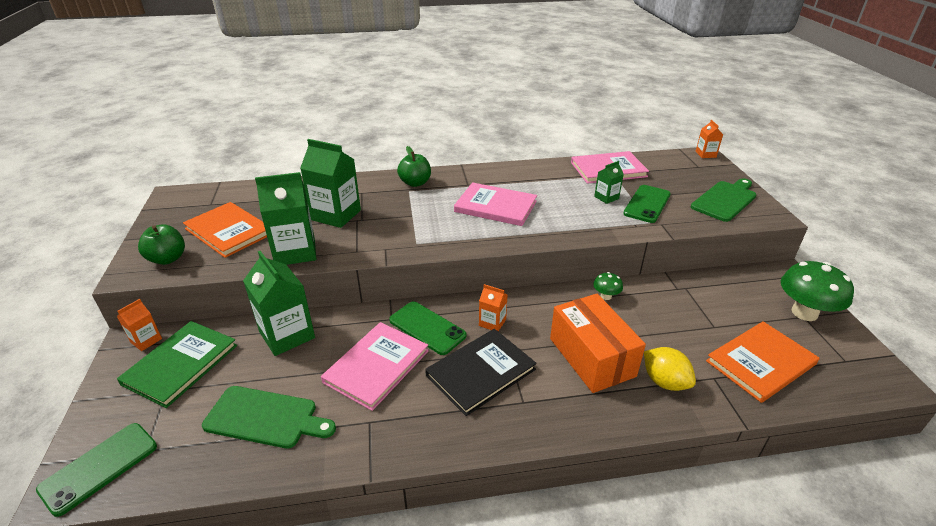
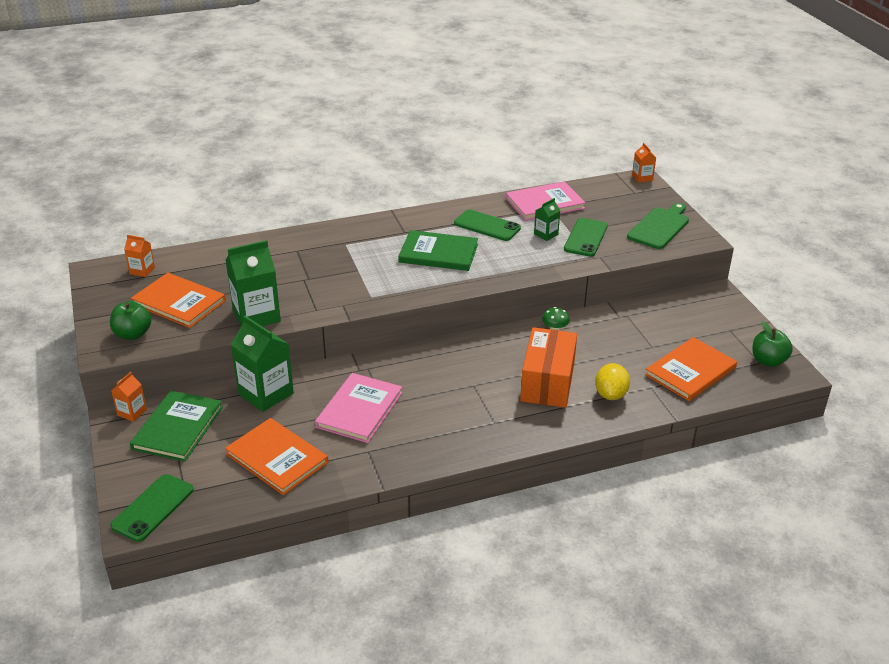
camera: 10 degrees left, 0 degrees up
green cutting board [202,386,336,449] -> orange book [225,418,328,495]
green carton [300,139,361,228] -> none
green phone [389,301,467,355] -> green phone moved to [454,210,521,241]
green apple [397,146,431,187] -> green apple moved to [752,321,793,367]
black book [425,329,537,416] -> none
pink book [454,182,537,226] -> green book [398,230,478,271]
orange carton [479,284,508,331] -> orange carton moved to [124,235,155,277]
orange box [550,294,646,393] -> orange box turned 45 degrees clockwise [520,327,577,408]
yellow lemon [644,347,696,391] -> yellow lemon turned 60 degrees clockwise [595,363,630,400]
green mushroom [781,261,854,321] -> none

